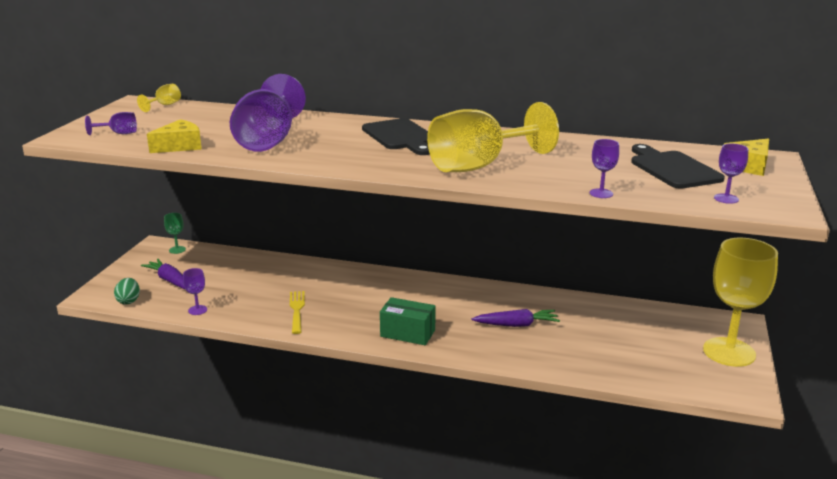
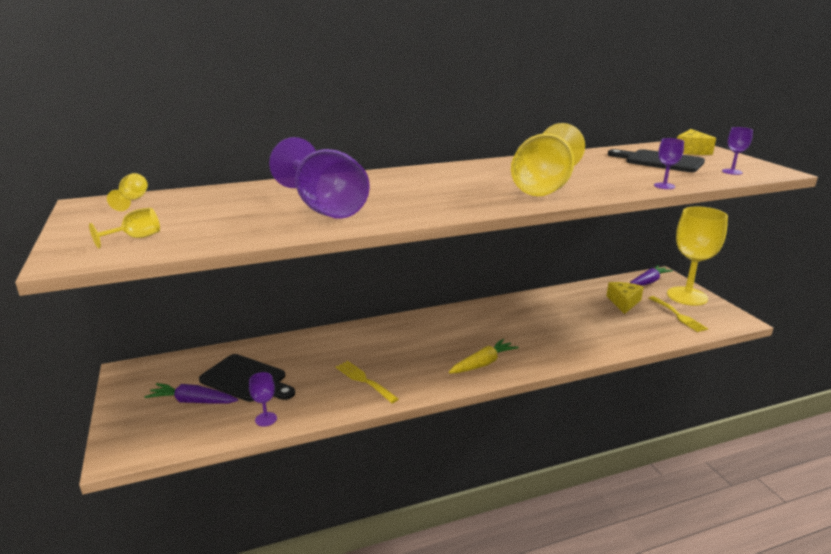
camera: 35 degrees left, 0 degrees up
purple goblet [85,112,137,135] -> yellow goblet [89,208,160,248]
green egg [114,278,140,305] -> none
yellow cheese [147,119,202,153] -> yellow cheese moved to [607,282,644,314]
green goblet [164,213,186,254] -> none
black cutting board [362,118,430,155] -> black cutting board moved to [199,354,295,402]
green box [380,297,436,345] -> yellow carrot [449,339,519,374]
purple carrot [472,309,560,327] -> purple carrot moved to [630,265,673,286]
none -> yellow fork [649,296,708,332]

